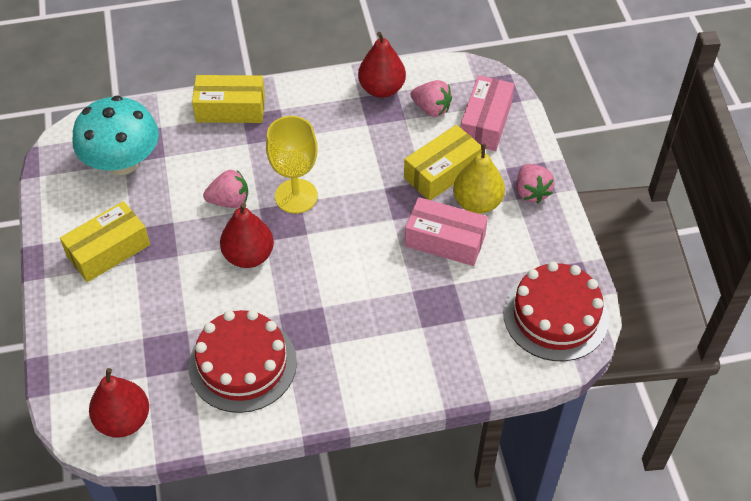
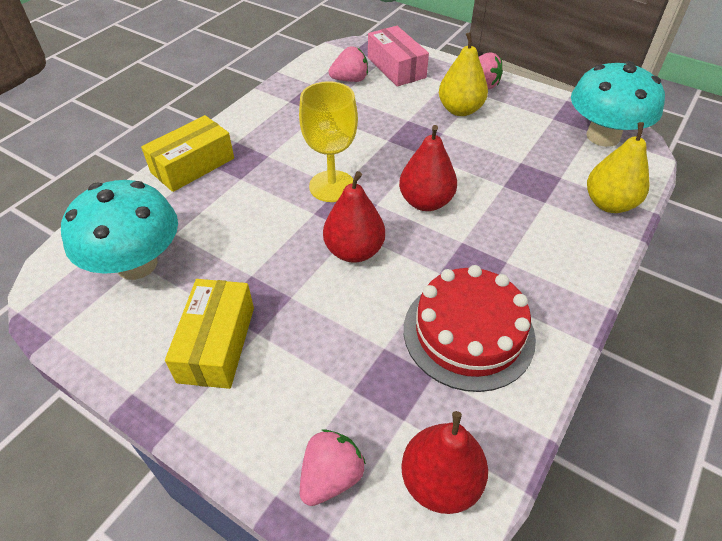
camera: 45 degrees left, 5 degrees down
pink strawberry [203,170,248,208] -> pink strawberry moved to [300,429,366,506]
red pear [358,32,406,98] -> red pear moved to [399,125,457,211]
yellow box [404,125,482,200] -> none
pink box [405,197,488,266] -> none
red cake [503,261,609,361] -> turquoise mushroom [571,61,665,147]
none -> yellow pear [587,122,650,213]

